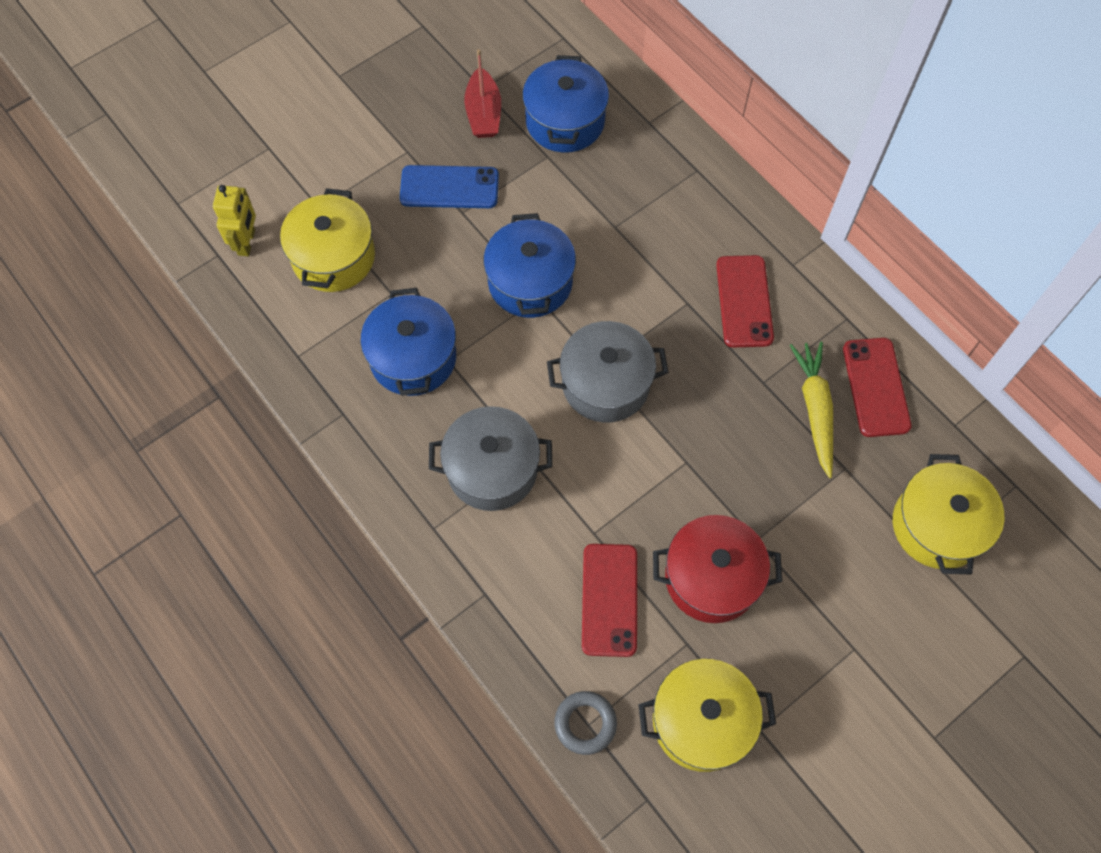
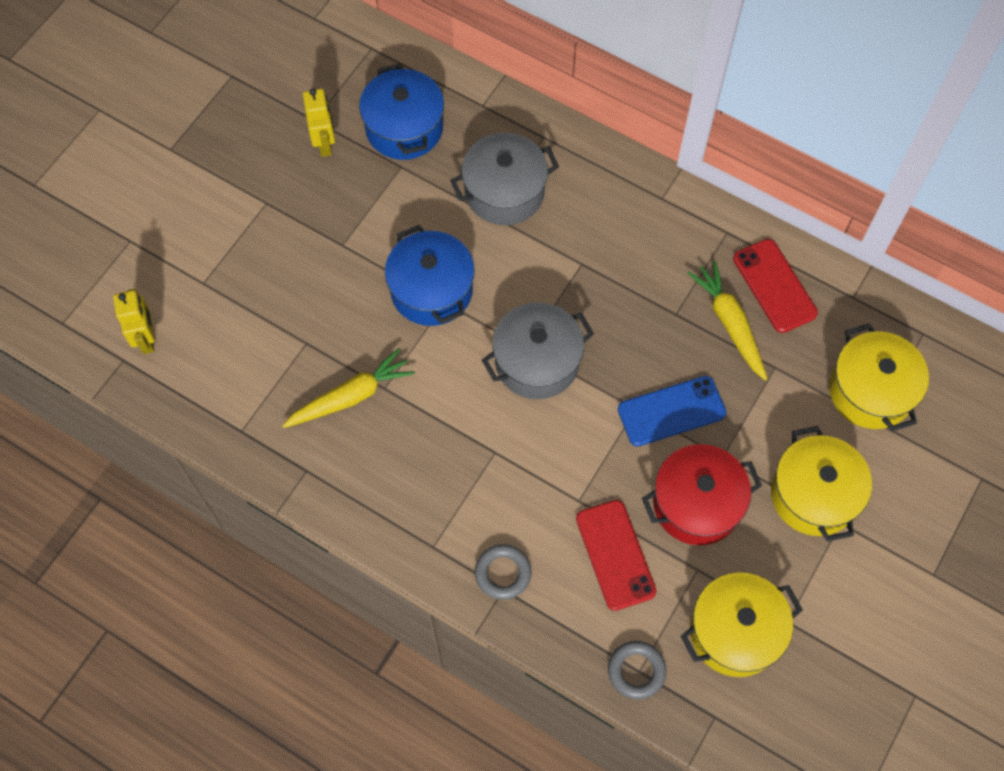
camera: 20 degrees left, 0 degrees up
yellow pot [280,188,375,292] -> yellow pot moved to [771,426,872,542]
blue pot [361,288,456,396] -> yellow carrot [282,348,415,428]
blue phone [400,165,499,208] -> blue phone moved to [618,376,726,446]
grey pot [429,406,552,511] -> grey pot moved to [450,133,559,225]
red boat [464,49,501,138] -> yellow robot [303,88,335,157]
red phone [716,255,774,348] -> none
none -> grey ring [475,544,531,600]

